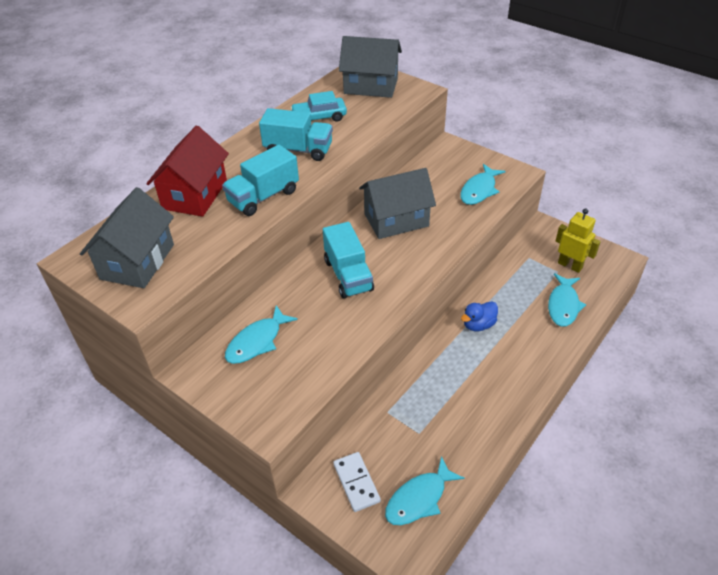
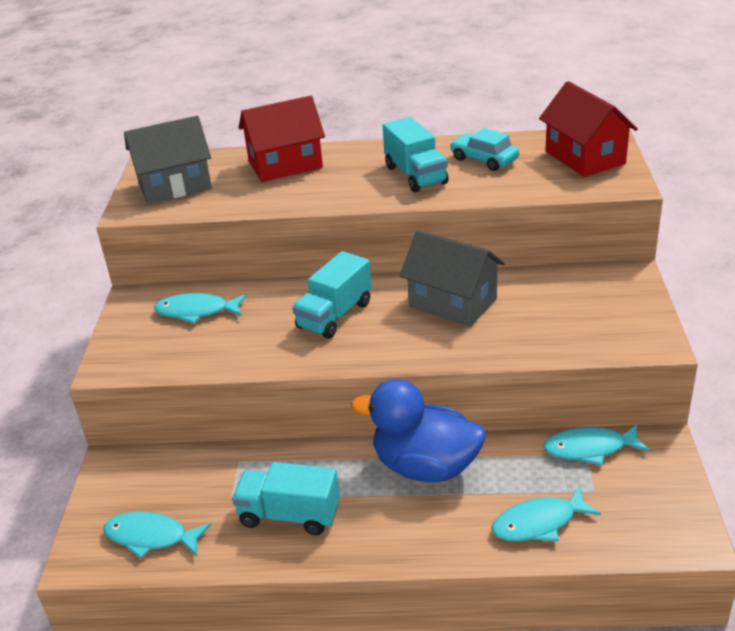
camera: 55 degrees right, 10 degrees down
turquoise truck [222,145,299,216] -> turquoise truck moved to [232,462,340,535]
white domino [333,452,381,512] -> none
grey house [339,36,402,98] -> red house [539,81,638,177]
turquoise fish [460,164,505,205] -> turquoise fish moved to [544,425,649,466]
blue duck [461,301,498,331] -> blue duck [351,379,486,482], size x2.12
yellow robot [555,209,601,273] -> none

